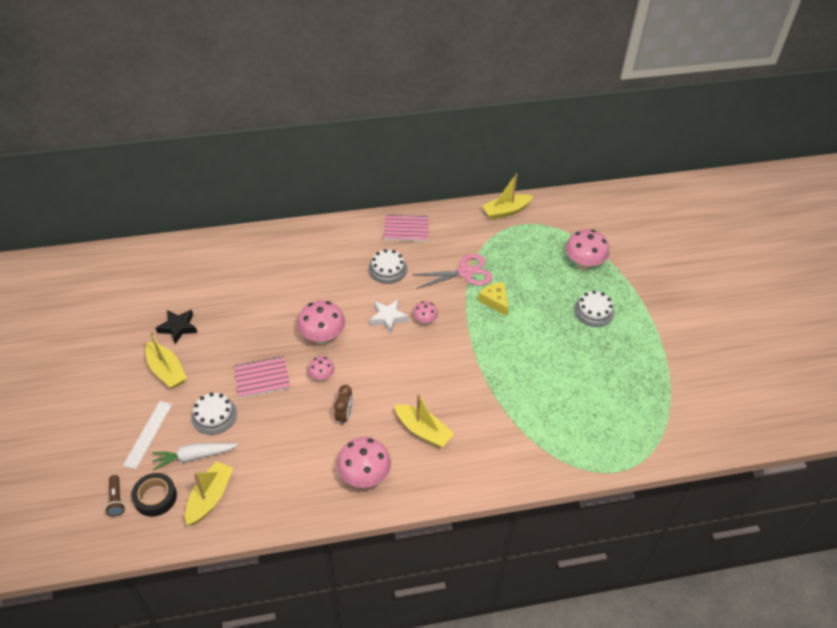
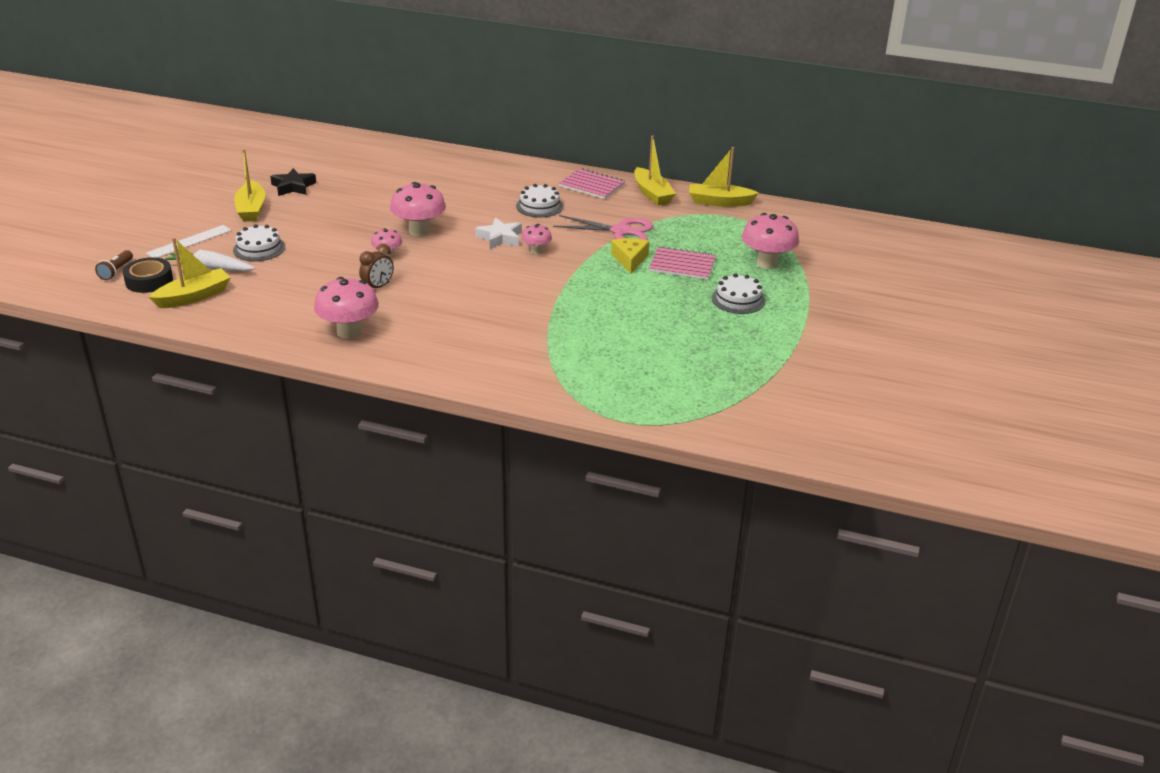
camera: 30 degrees right, 15 degrees down
pink notebook [234,356,290,398] -> pink notebook moved to [649,246,716,280]
yellow boat [395,393,454,448] -> yellow boat moved to [634,136,676,205]

